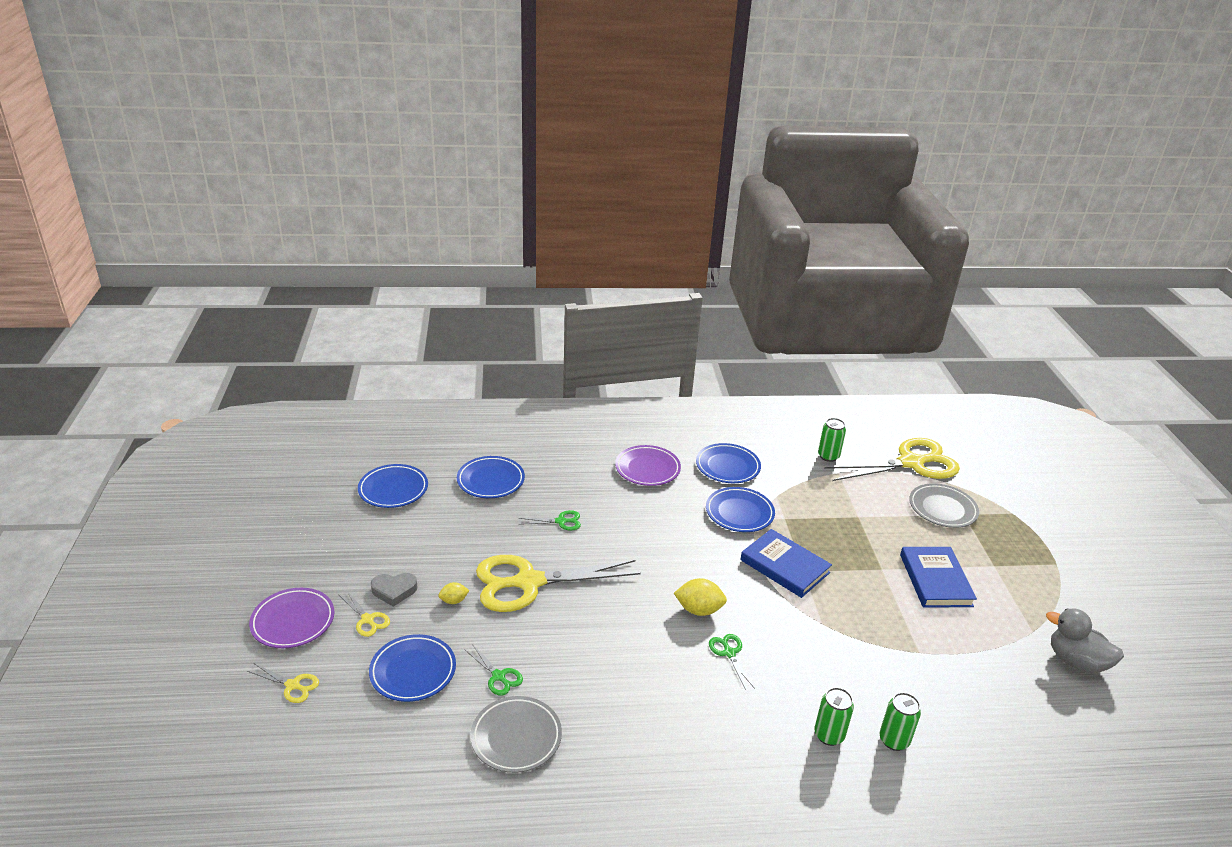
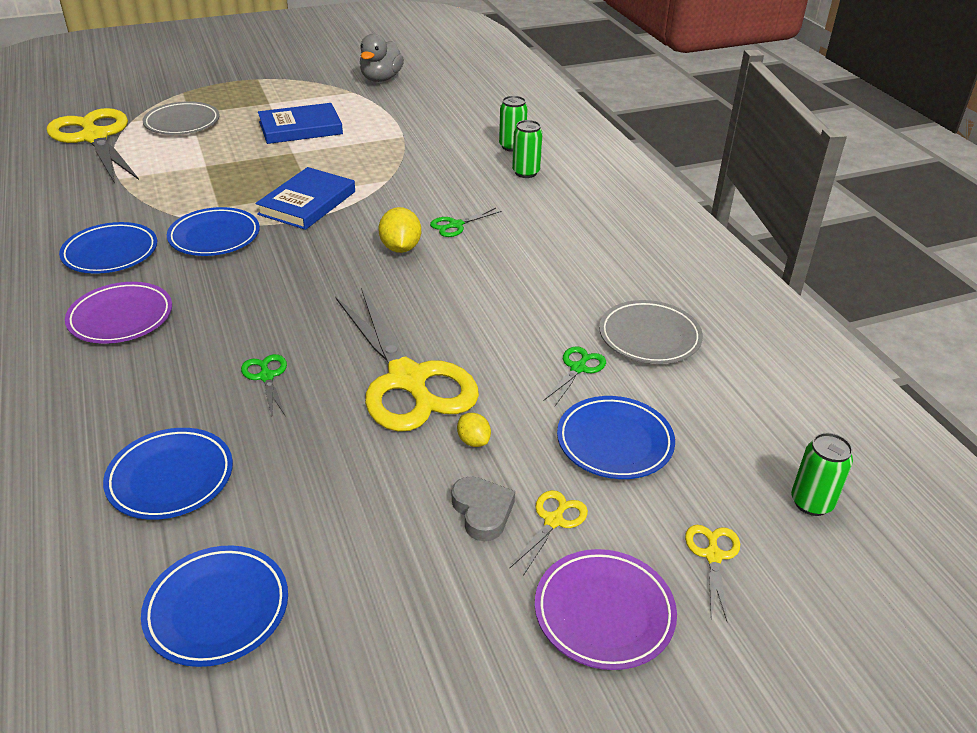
camera: 105 degrees left, 5 degrees up
green can [818,418,846,462] -> green can moved to [791,433,853,516]

